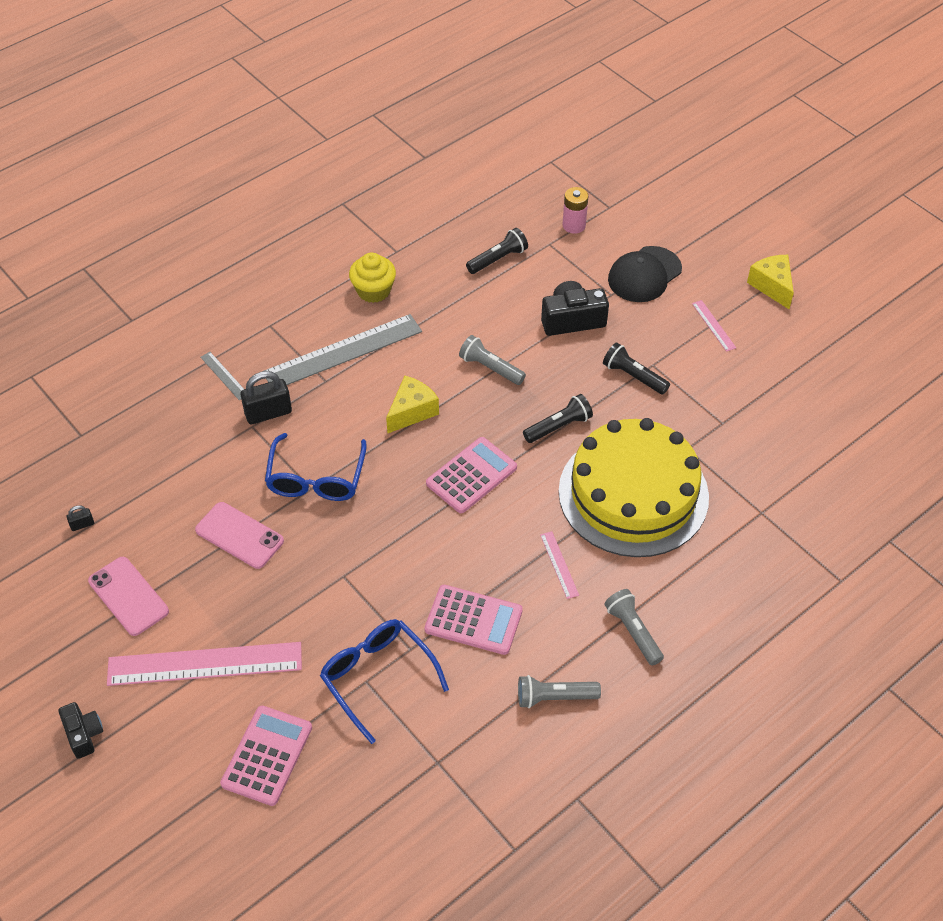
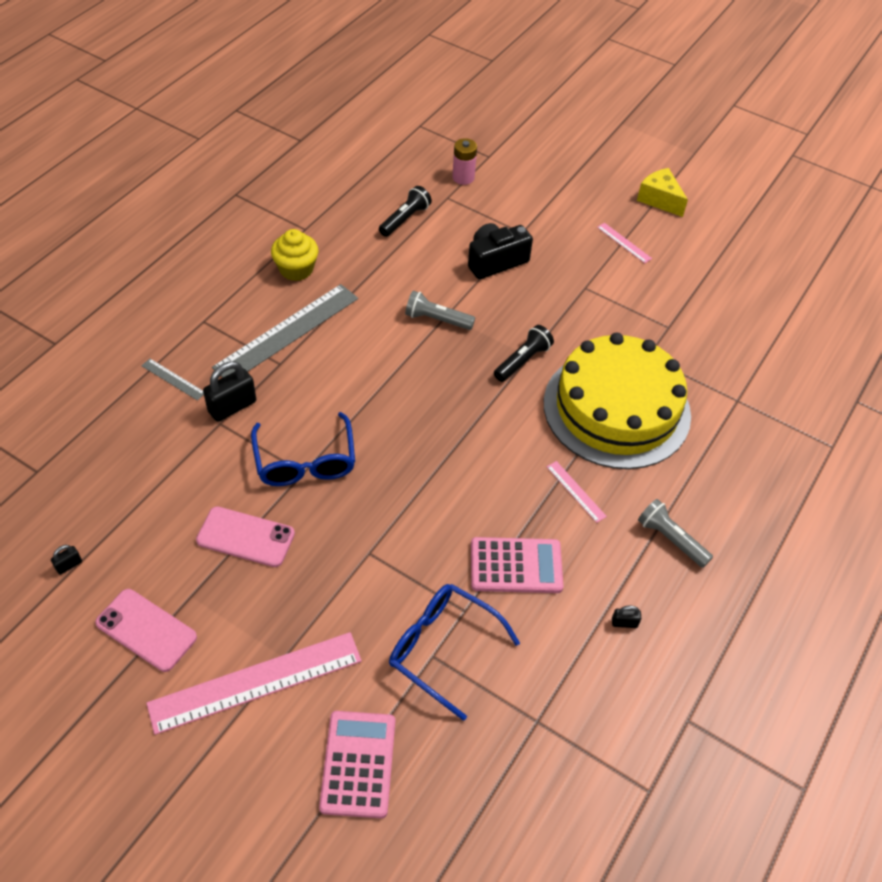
camera: 20 degrees left, 0 degrees up
black camera [59,702,103,759] -> none
yellow cheese [386,376,439,434] -> none
pink calculator [426,437,517,513] -> none
grey flashlight [518,675,601,708] -> black padlock [612,606,641,628]
black flashlight [603,343,670,395] -> none
black cap [608,246,682,302] -> none

